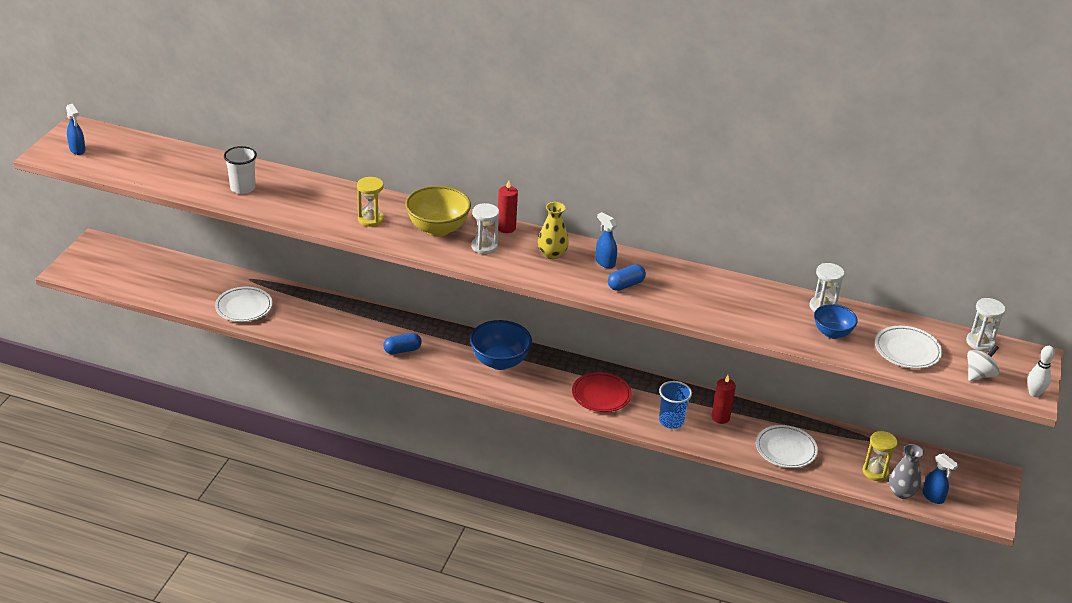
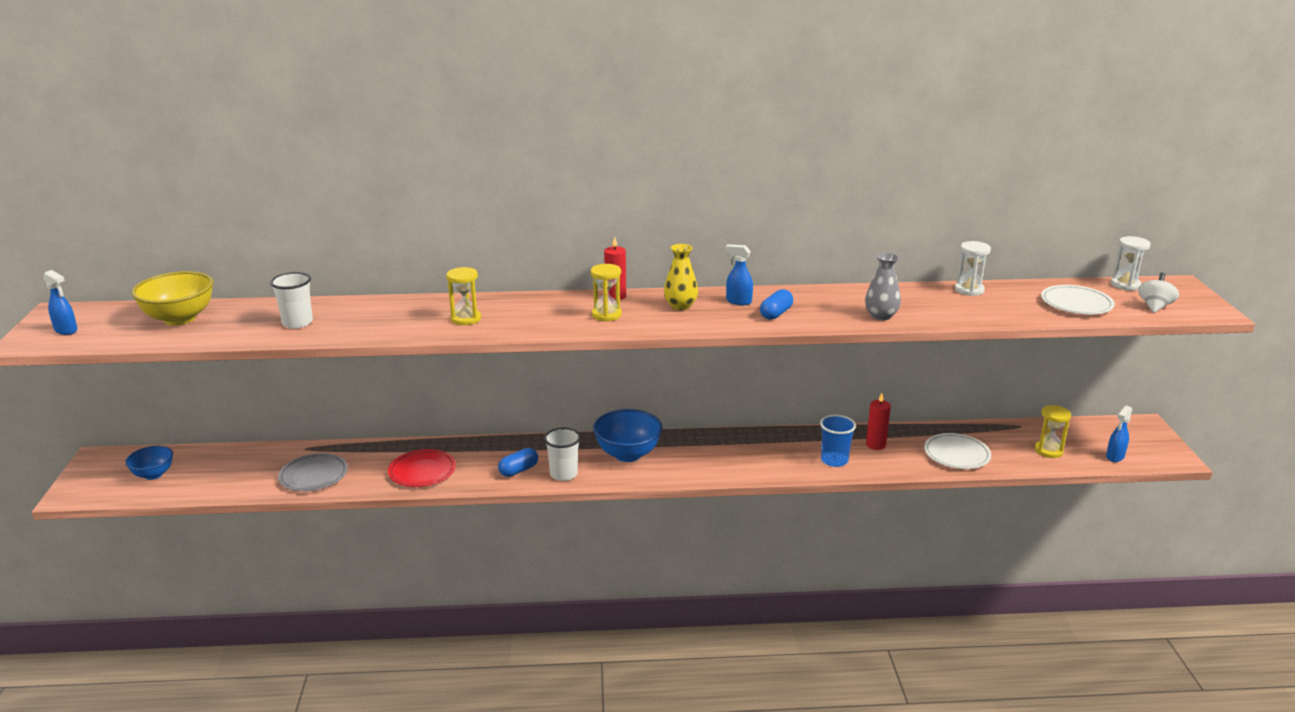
camera: 20 degrees left, 10 degrees down
white plate [215,287,272,322] -> grey plate [278,453,348,491]
yellow bowl [405,186,471,237] -> yellow bowl moved to [132,271,213,326]
white hourglass [471,203,499,254] -> yellow hourglass [591,264,622,322]
red plate [572,372,632,412] -> red plate moved to [388,449,456,487]
blue bowl [814,304,858,339] -> blue bowl moved to [125,446,173,480]
grey vase [889,444,924,499] -> grey vase moved to [865,253,901,320]
blue spray bottle [922,453,959,504] -> blue spray bottle turned 105 degrees clockwise [1106,406,1132,462]
white bowling pin [1027,346,1055,397] -> none
none -> white cup [544,428,581,481]

